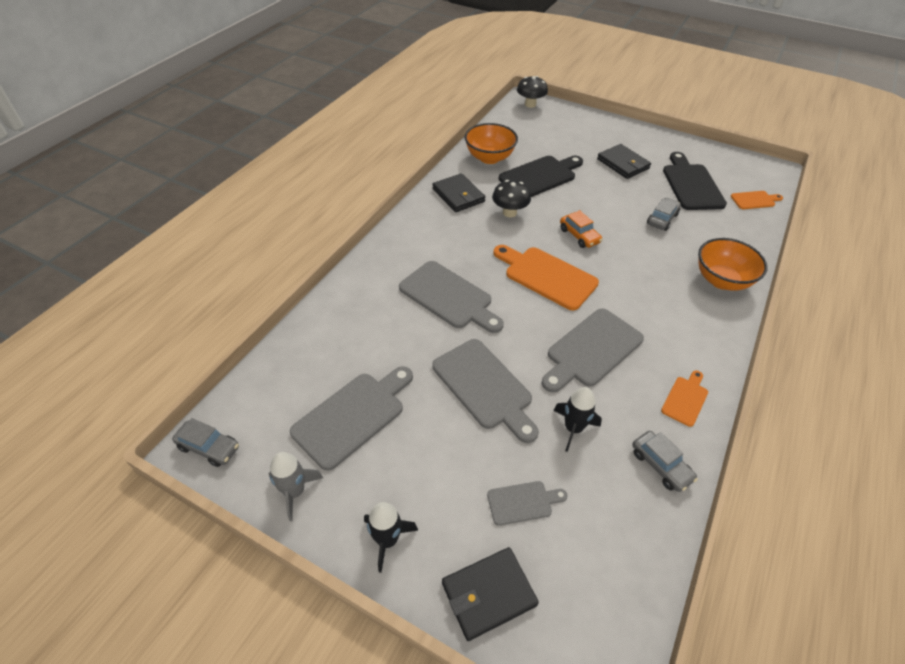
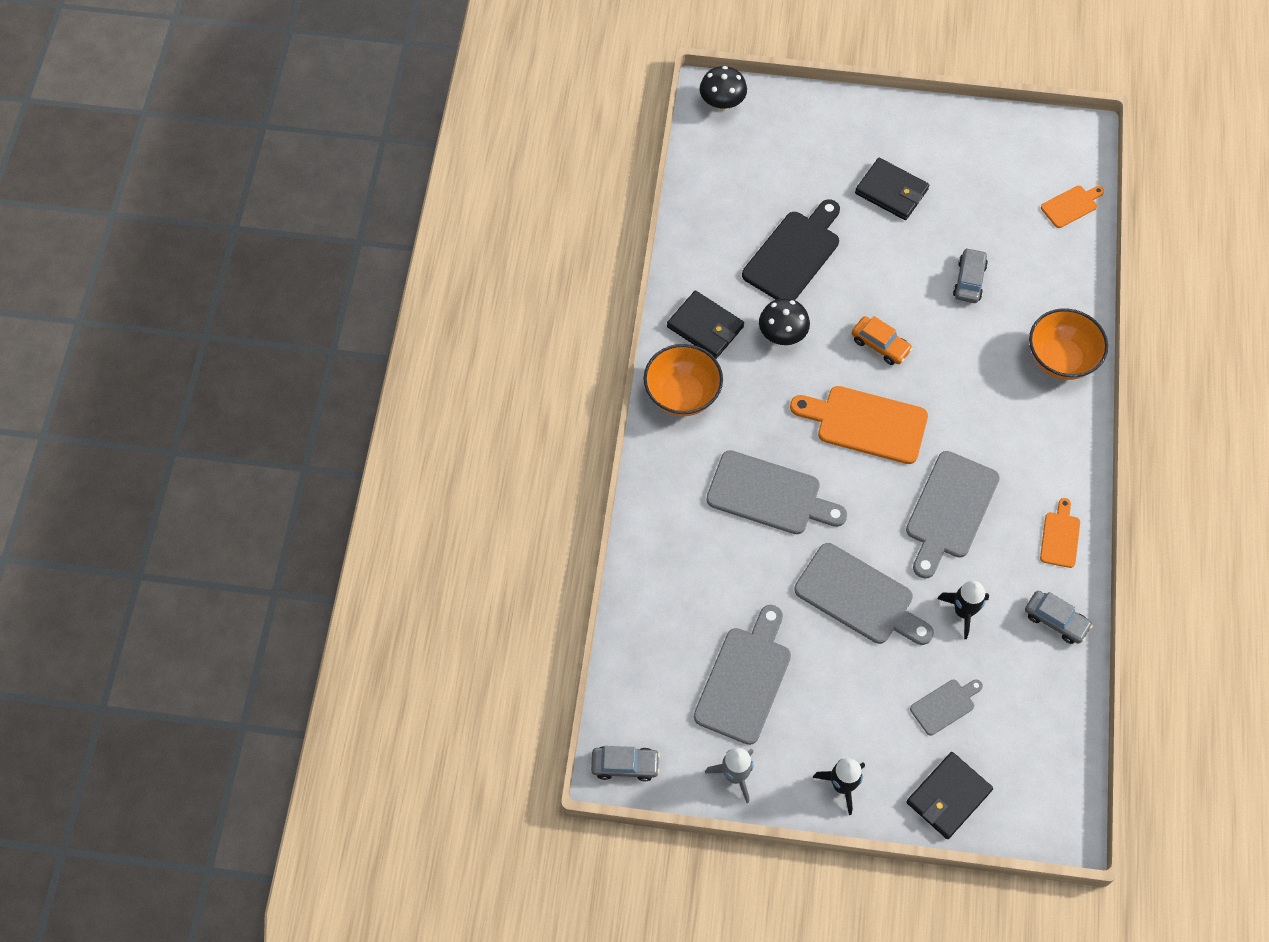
camera: 20 degrees left, 15 degrees up
orange bowl [464,123,518,164] -> orange bowl moved to [644,344,723,416]
black cutting board [663,152,727,210] -> none

